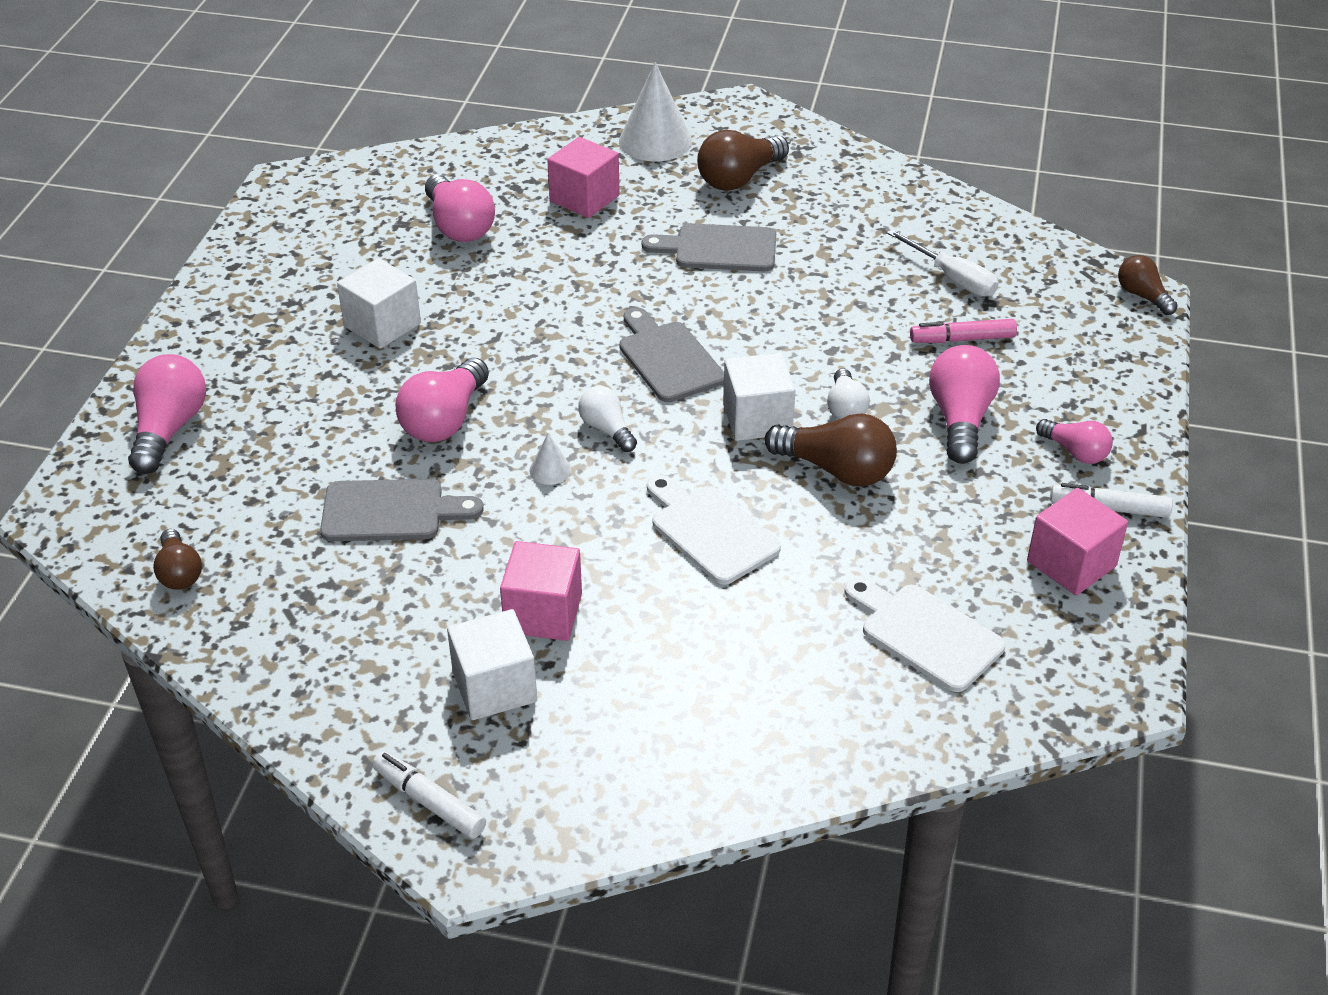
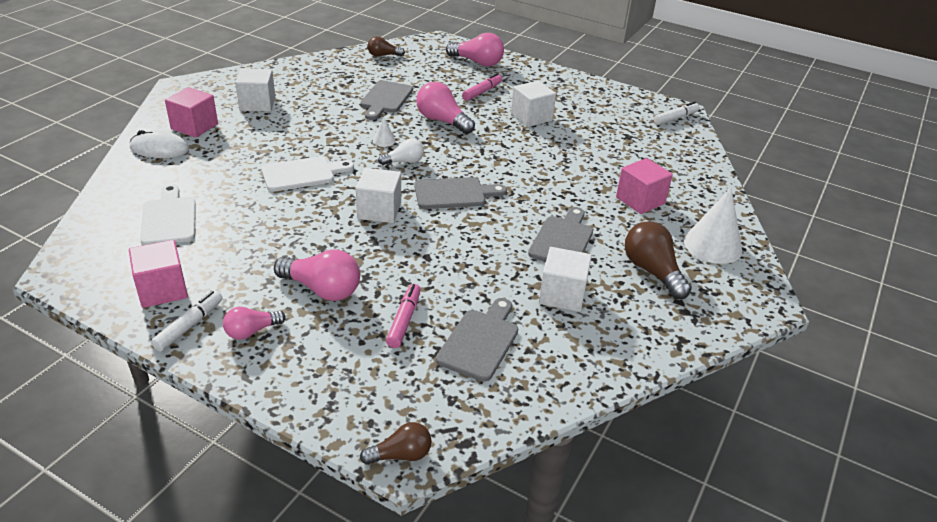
camera: 105 degrees right, 5 degrees down
white marker [372,751,486,839] -> white marker moved to [654,102,700,125]
pink light bulb [425,175,495,242] -> none
pink cube [500,541,582,641] -> pink cube moved to [165,87,218,138]
brown light bulb [765,413,897,487] -> none
white light bulb [827,368,870,419] -> none
white cutting board [844,577,1006,692] -> white cutting board turned 75 degrees counterclockwise [140,184,196,245]
white screwdriver [887,229,999,297] -> grey cutting board [436,298,518,382]
none -> white mouse [130,130,189,158]
none -> pink marker [462,73,502,101]
none -> white cube [539,247,592,312]

